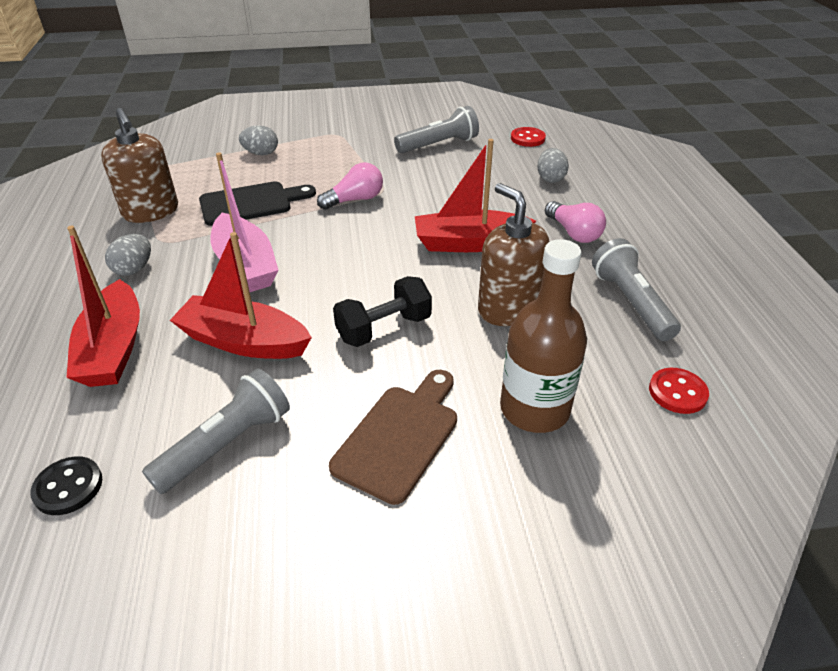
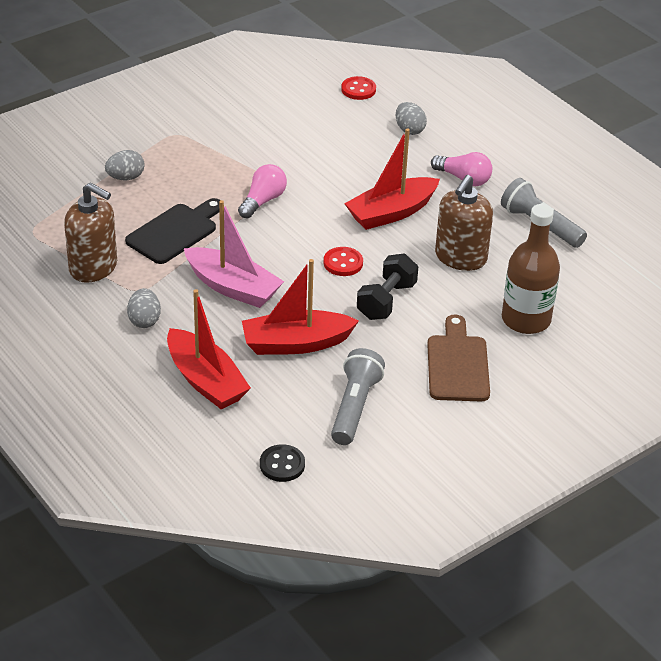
camera: 30 degrees left, 0 degrees up
grey flashlight [394,106,479,153] -> none
brown soap dispenser [478,183,549,326] -> brown soap dispenser turned 90 degrees counterclockwise [435,175,493,271]
red button [649,368,709,414] -> red button moved to [324,247,363,276]

